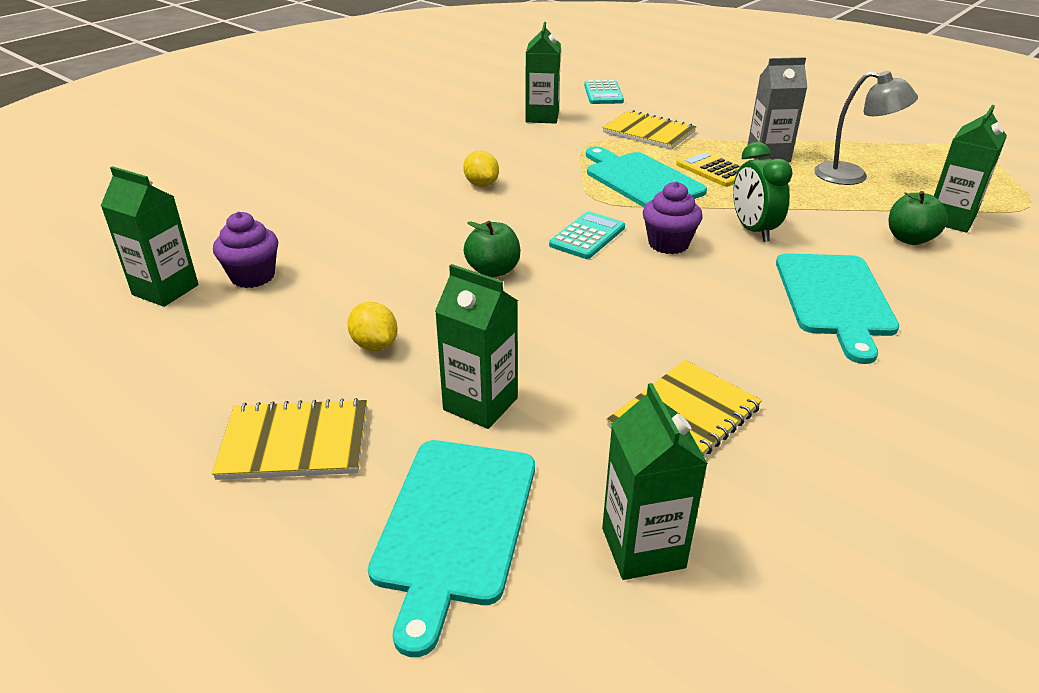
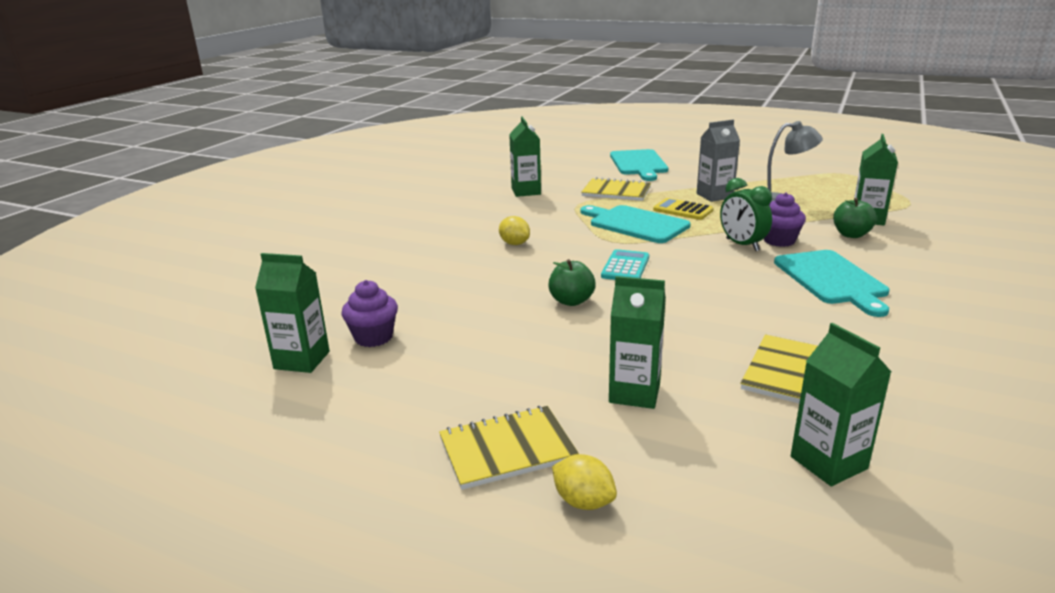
camera: 15 degrees left, 10 degrees down
yellow lemon [347,302,398,351] -> yellow lemon moved to [552,454,617,510]
turquoise cutting board [368,440,535,657] -> turquoise cutting board moved to [610,149,668,181]
turquoise calculator [584,80,624,104] -> none
purple cupcake [643,181,703,254] -> purple cupcake moved to [764,192,806,247]

